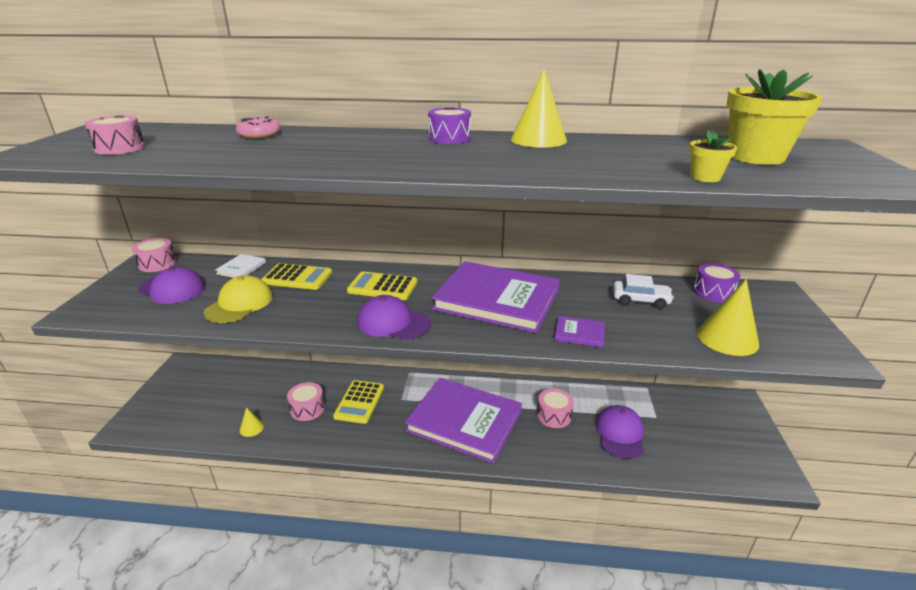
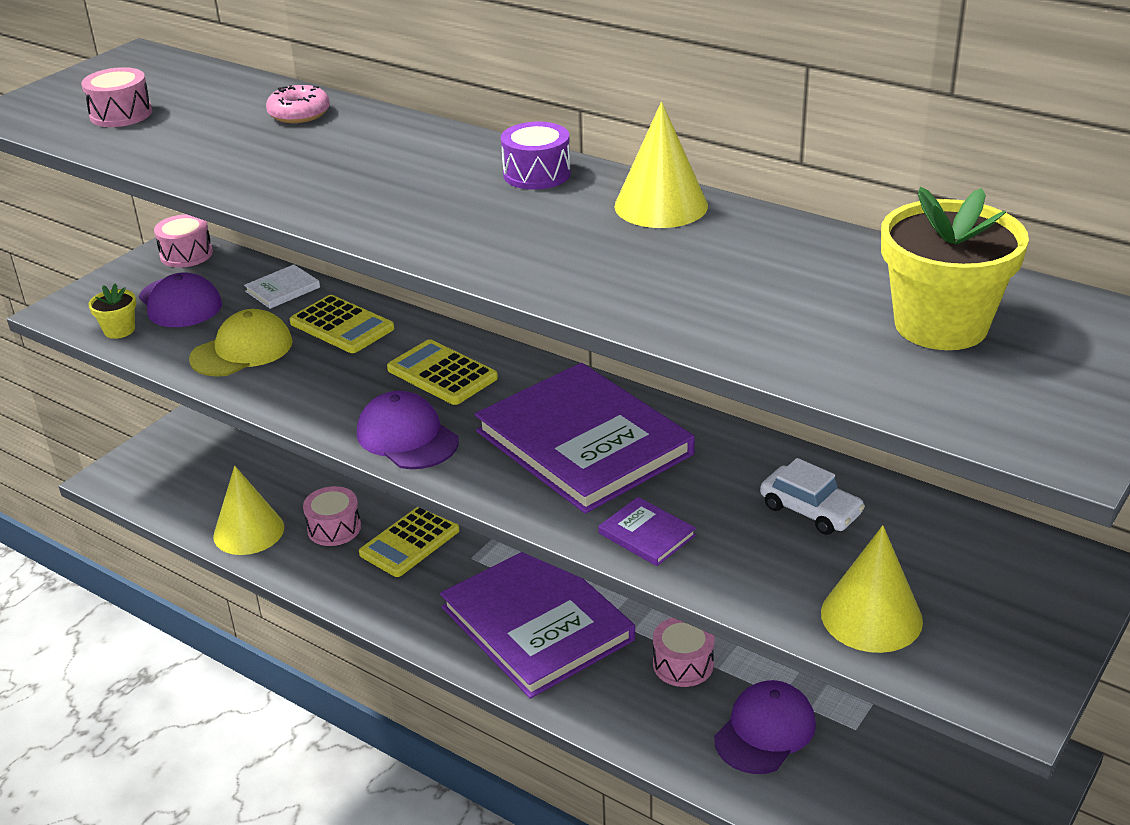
camera: 30 degrees right, 5 degrees up
yellow cone [240,408,264,437] -> yellow cone [213,466,284,555], size x1.99
yellow flower pot [689,130,737,182] -> yellow flower pot moved to [88,284,136,339]
purple drum [693,263,740,302] -> none

